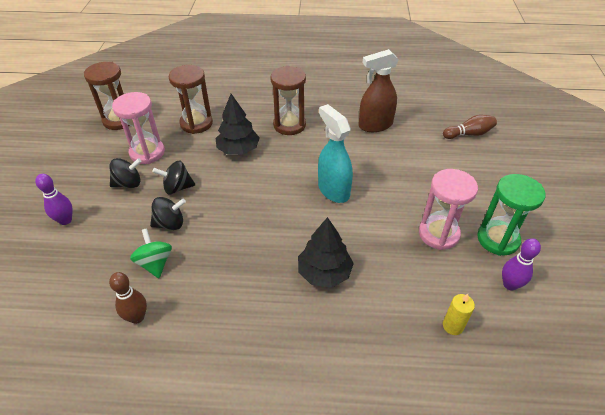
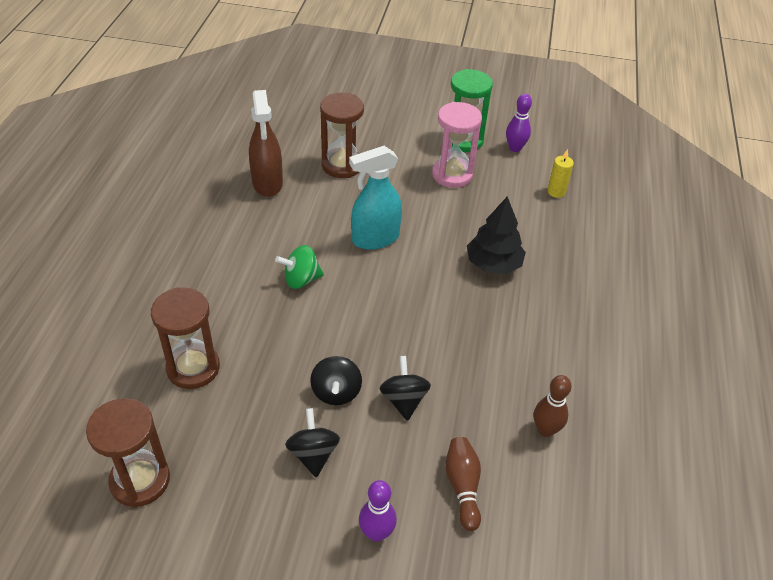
camera: 85 degrees left, 0 degrees up
pink hourglass [112,92,165,164] -> none
green spinning top [130,228,172,278] -> green spinning top moved to [275,245,324,289]
black tree [215,94,260,155] -> none
brown hourglass [270,66,306,135] -> brown hourglass moved to [320,93,364,178]
brown bowling pin [443,115,497,139] -> brown bowling pin moved to [445,437,481,531]

